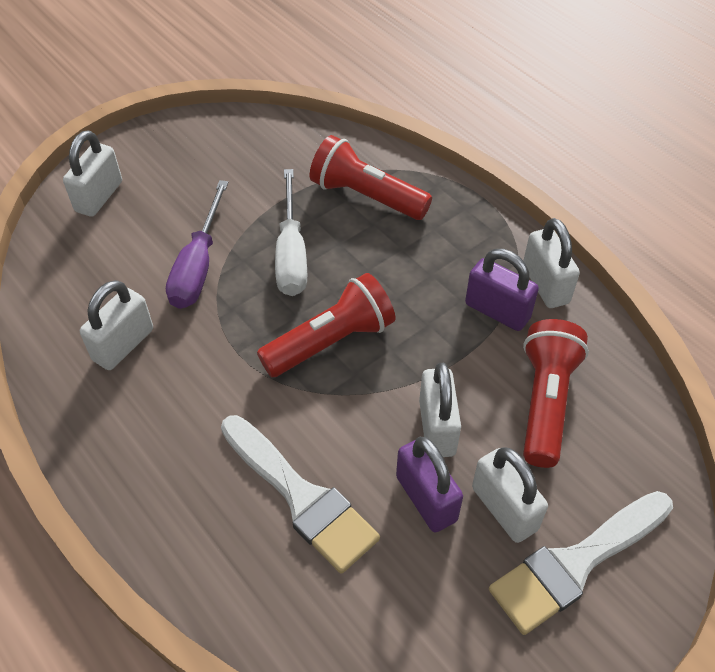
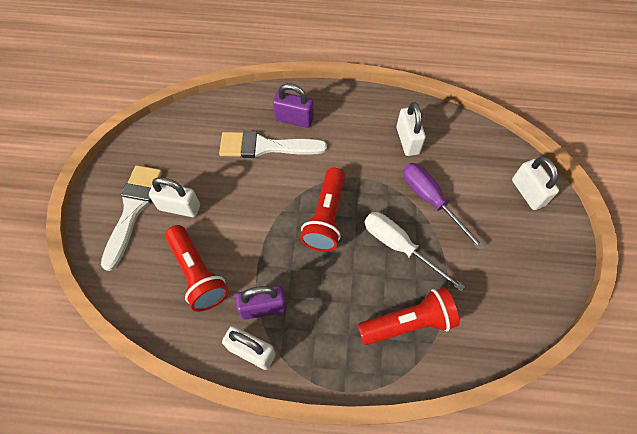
camera: 135 degrees right, 10 degrees up
purple padlock [396,437,463,532] -> purple padlock moved to [273,83,314,128]
white padlock [419,363,461,457] -> none

